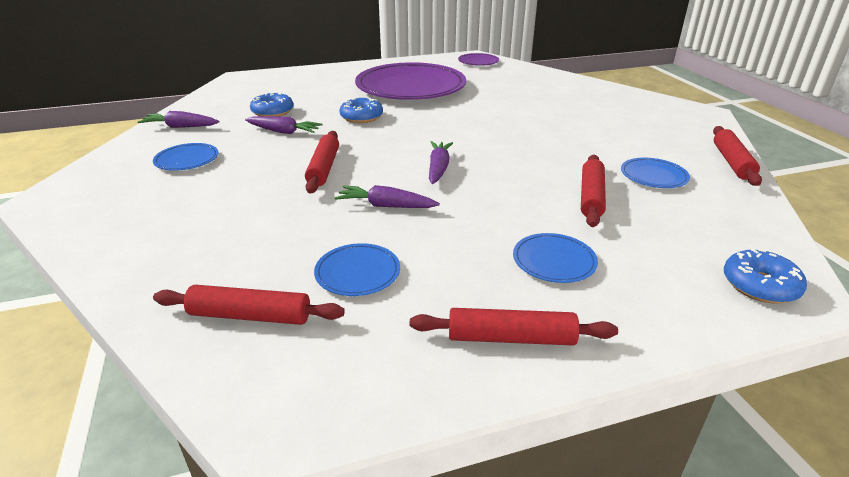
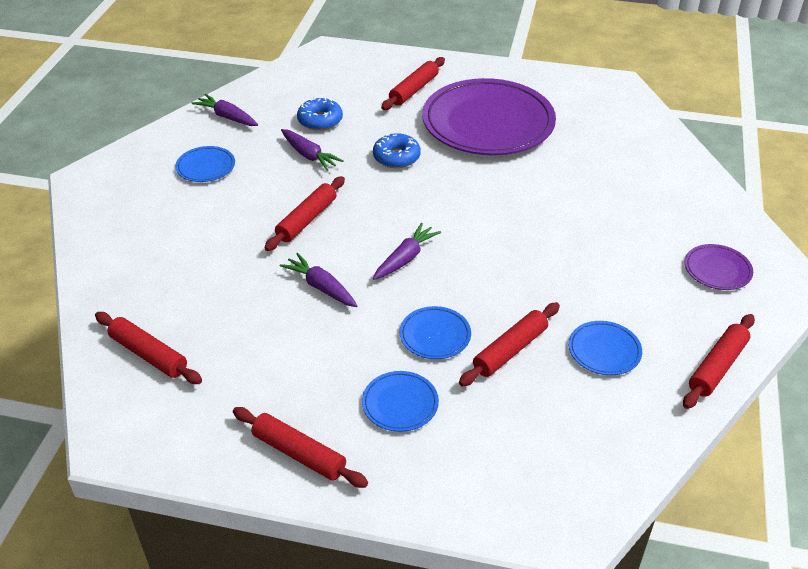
camera: 30 degrees right, 10 degrees up
blue plate [314,243,400,296] -> blue plate moved to [400,306,471,359]
purple plate [458,53,499,66] -> purple plate moved to [685,244,753,290]
blue donut [724,249,807,304] -> none
none -> red rolling pin [381,57,445,110]

